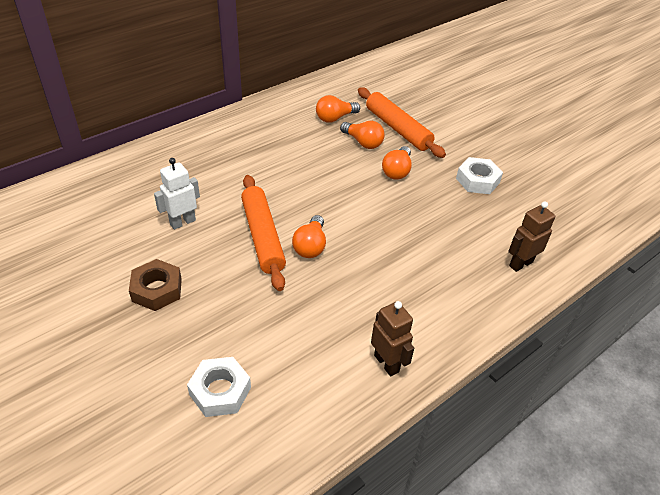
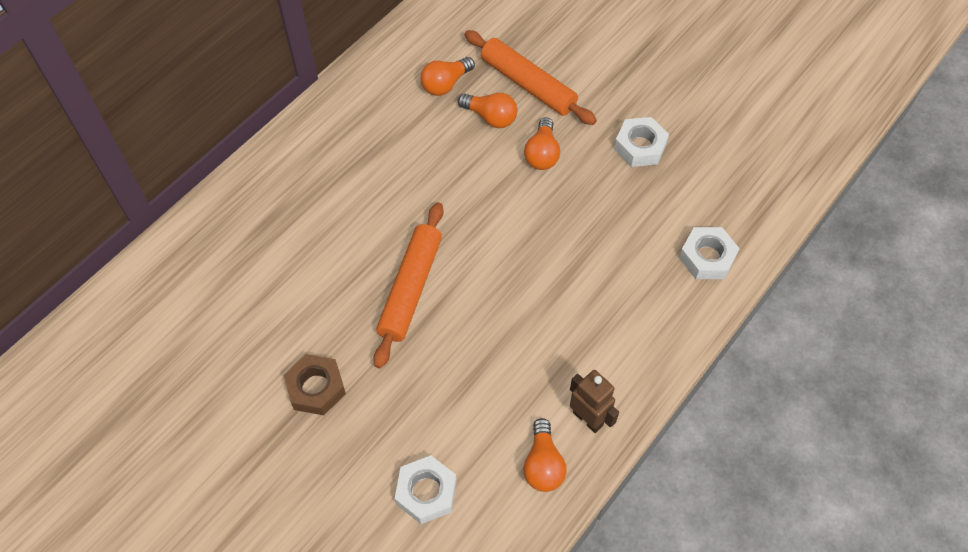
camera: 10 degrees left, 15 degrees up
white robot [154,158,200,230] -> none
orange rolling pin [241,175,286,291] -> orange rolling pin turned 45 degrees clockwise [373,202,444,369]
orange light bulb [292,215,326,258] -> orange light bulb moved to [523,418,567,492]
brown robot [508,201,555,272] -> white nut [679,227,740,279]

